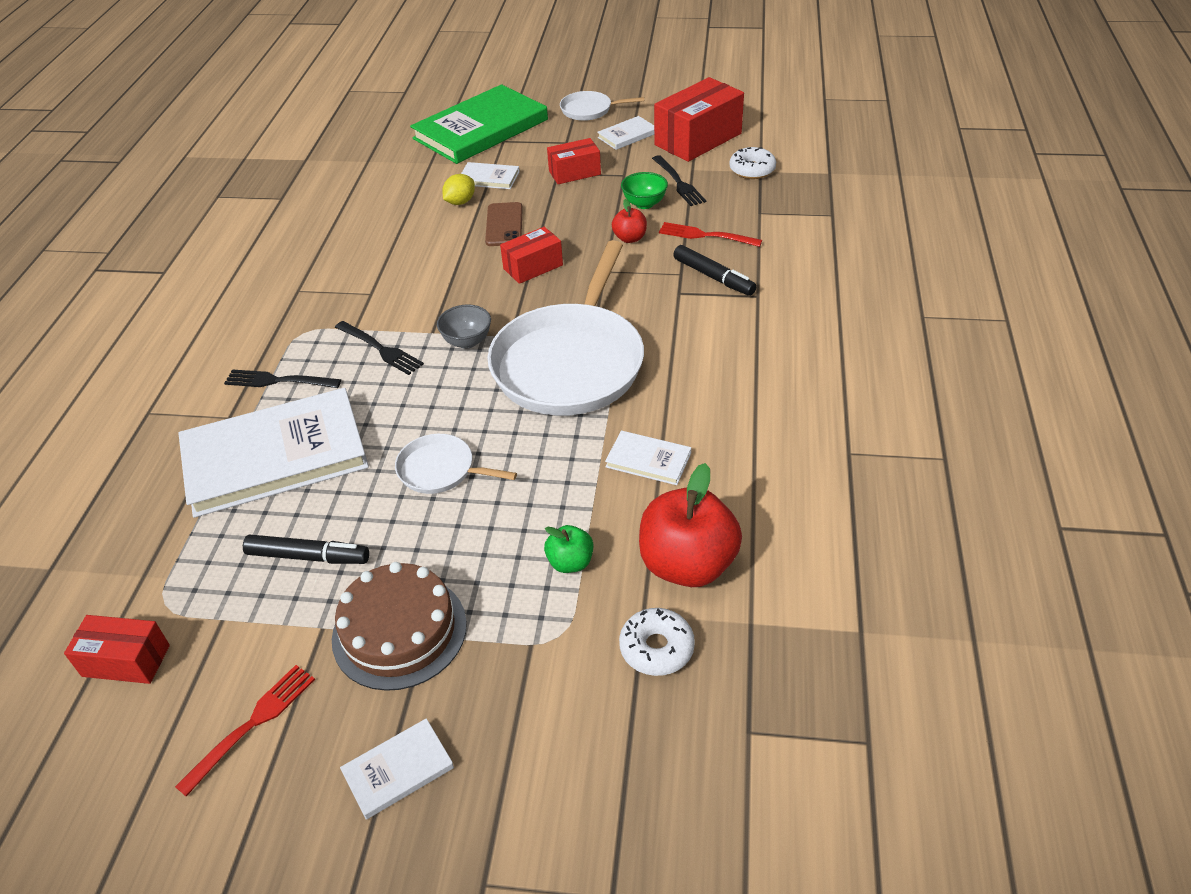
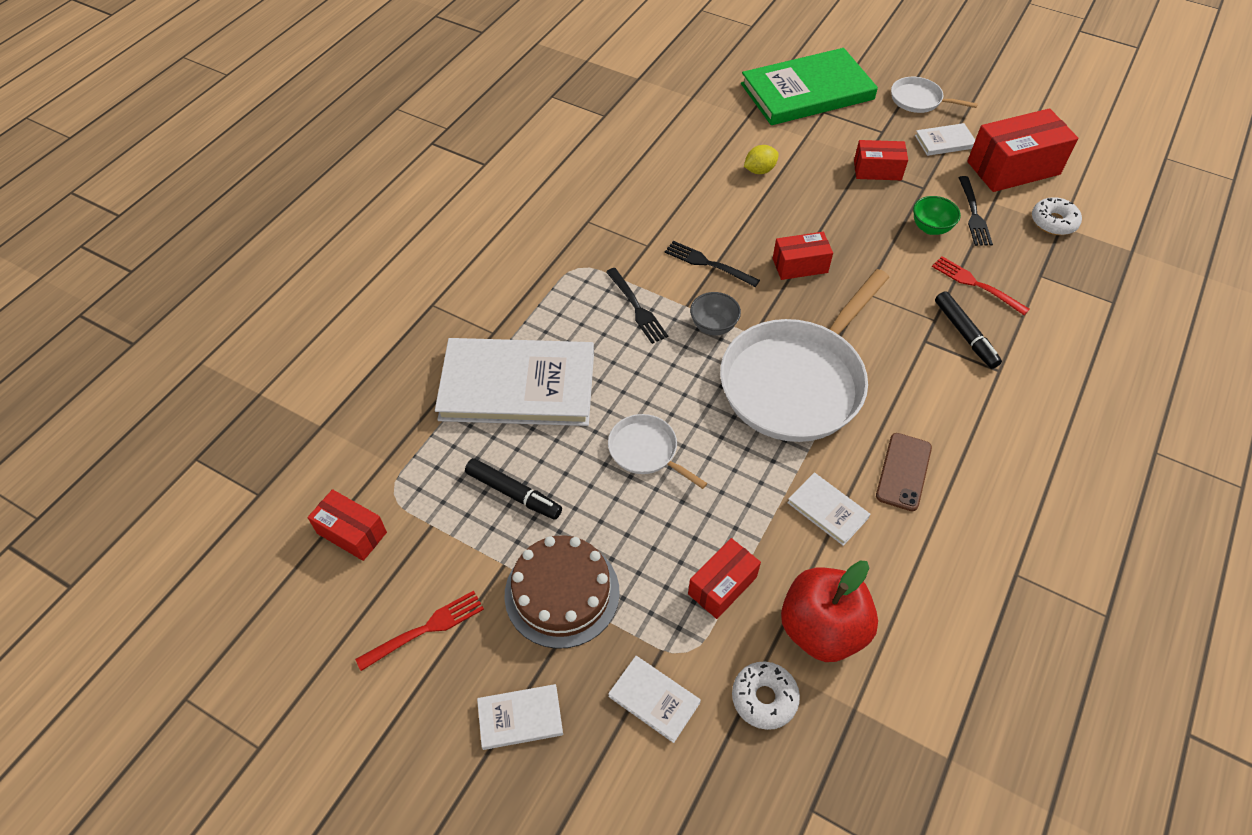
camera: 20 degrees right, 10 degrees up
black fork [224,369,341,388] -> black fork moved to [665,241,760,287]
white book [461,162,520,189] -> white book moved to [608,656,701,743]
brown phone [485,202,523,246] -> brown phone moved to [876,433,932,511]
green apple [544,525,593,573] -> red box [688,538,761,619]
red apple [612,199,647,243] -> none

